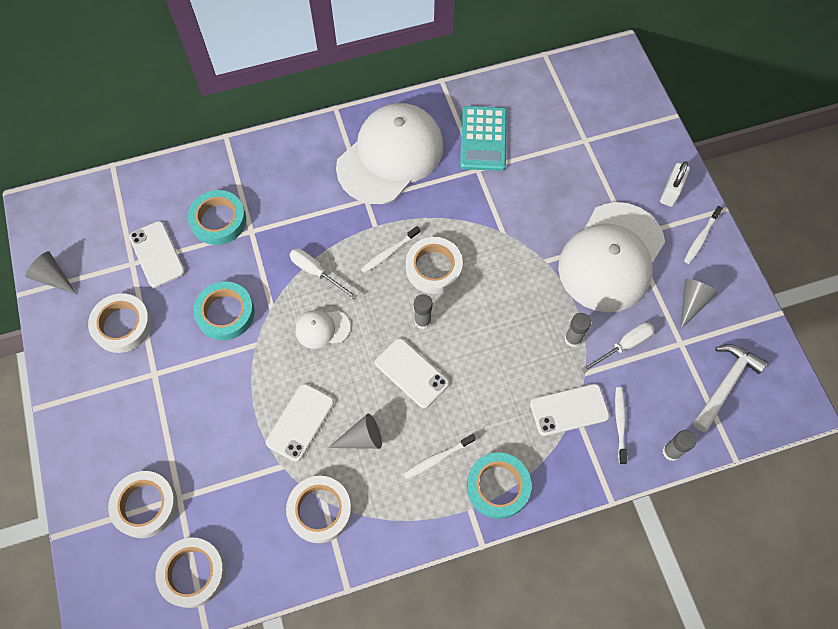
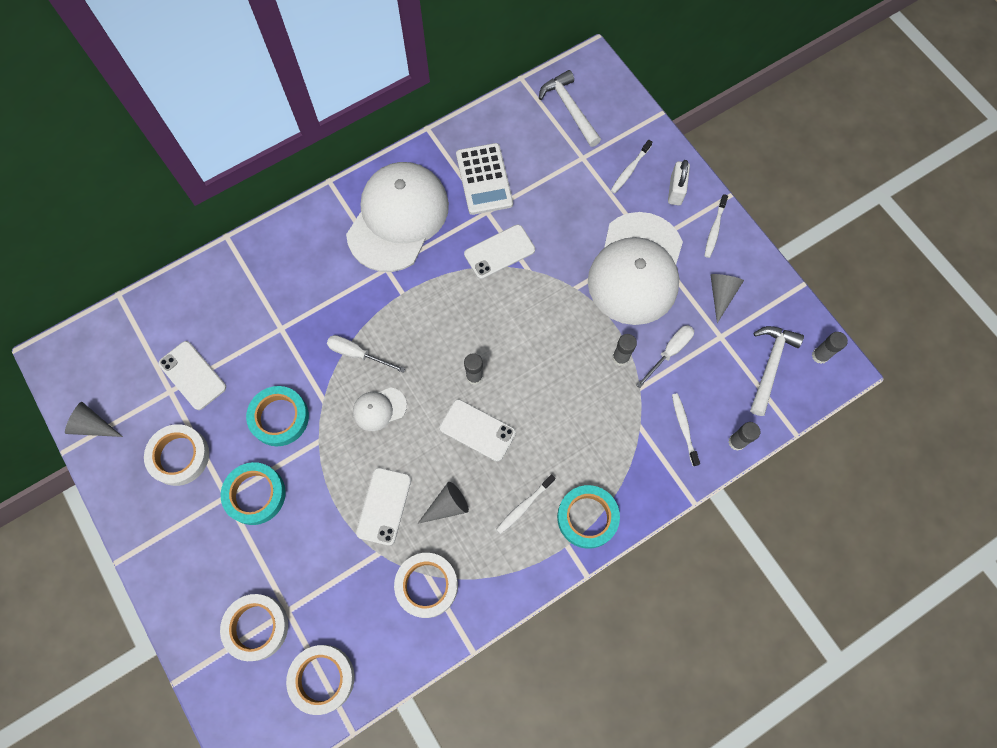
camera: 15 degrees left, 5 degrees up
turquoise tape [188,190,246,245] -> turquoise tape moved to [221,462,286,525]
white toothbrush [361,226,420,273] -> white toothbrush moved to [611,140,652,193]
white tape [406,237,463,294] -> none
turquoise calculator [460,106,507,171] -> white calculator [456,143,513,215]
white phone [530,384,610,436] -> white phone moved to [464,225,535,279]
none -> white hammer [539,70,601,147]
none -> grey glue stick [812,332,848,364]

